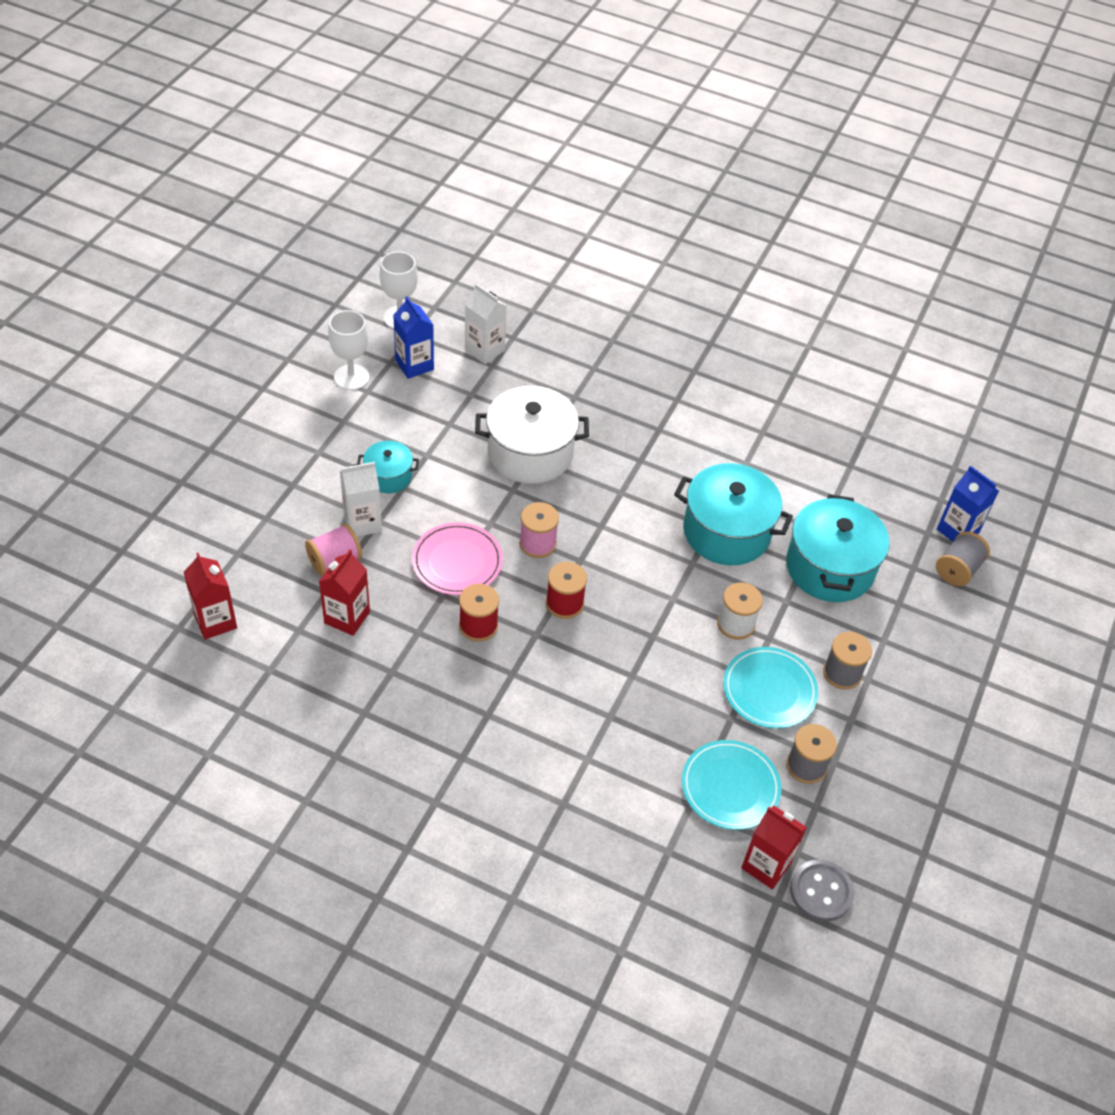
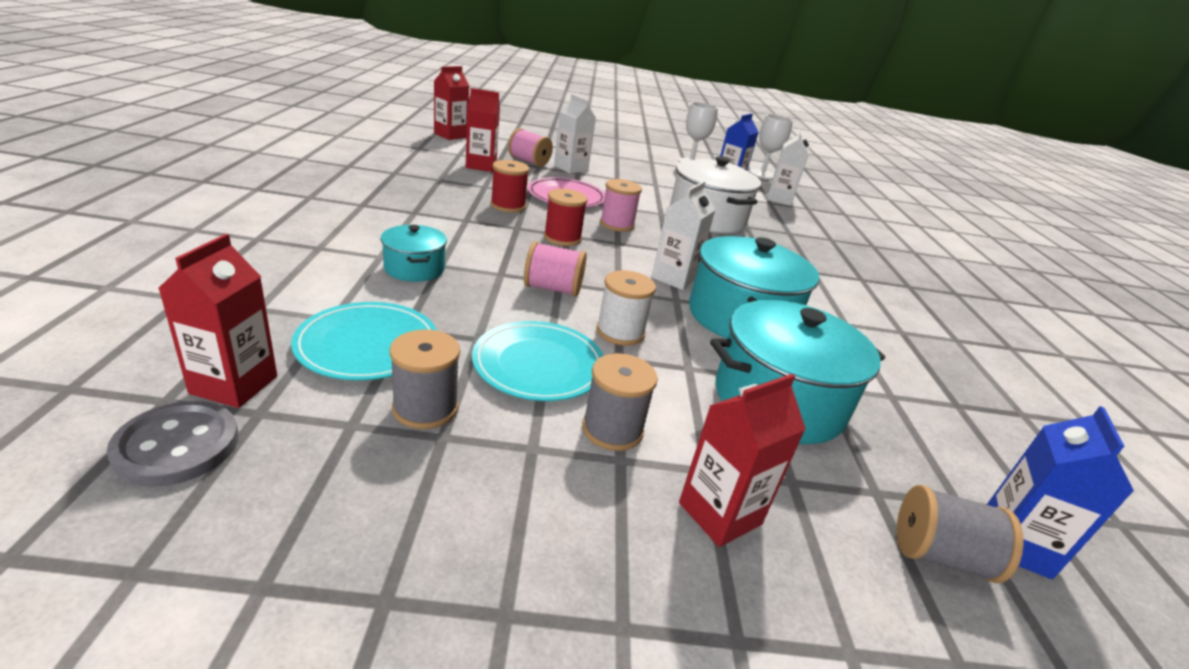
camera: 65 degrees right, 20 degrees down
turquoise pot [357,441,419,493] -> turquoise pot moved to [381,225,447,282]
none -> pink spool [524,241,587,297]
none -> white carton [651,181,715,290]
none -> red carton [679,374,806,547]

